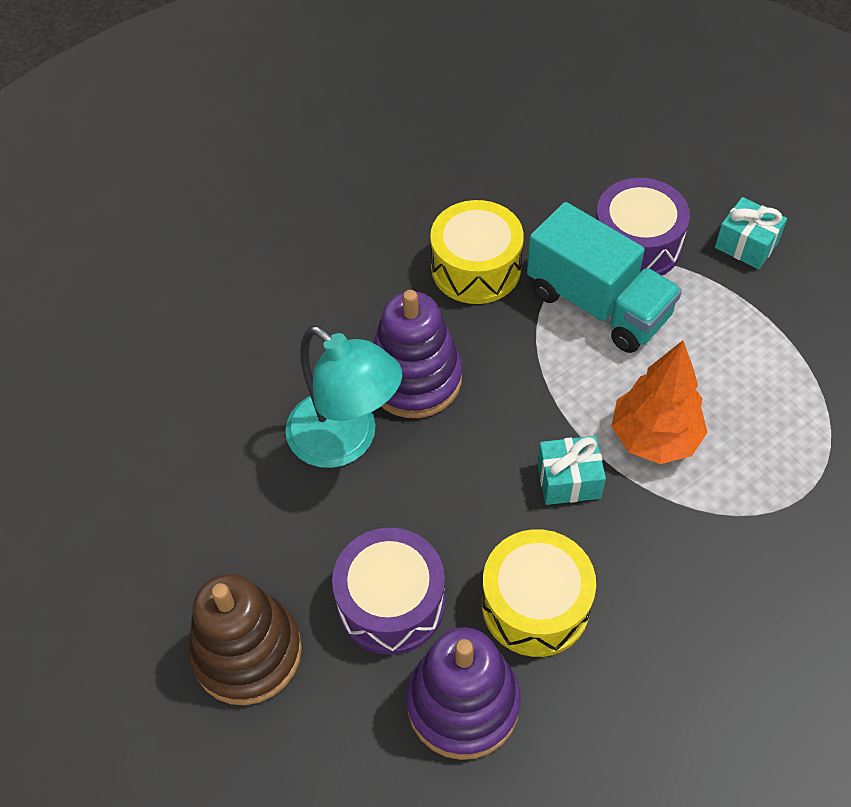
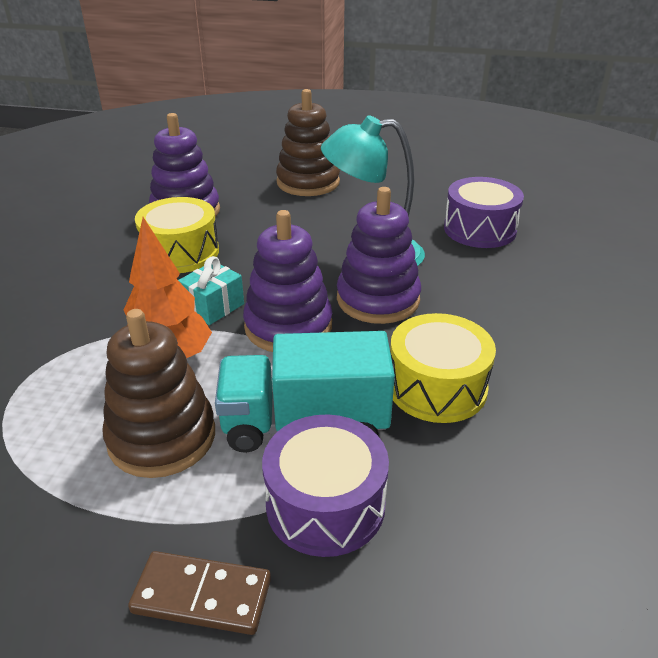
camera: 135 degrees right, 20 degrees down
purple drum [332,528,445,655] -> purple drum moved to [444,177,524,248]
turquoise gift [715,197,787,269] -> brown domino [128,551,271,635]
none -> brown stacking toy [102,309,215,478]
none -> purple stacking toy [243,210,332,352]

